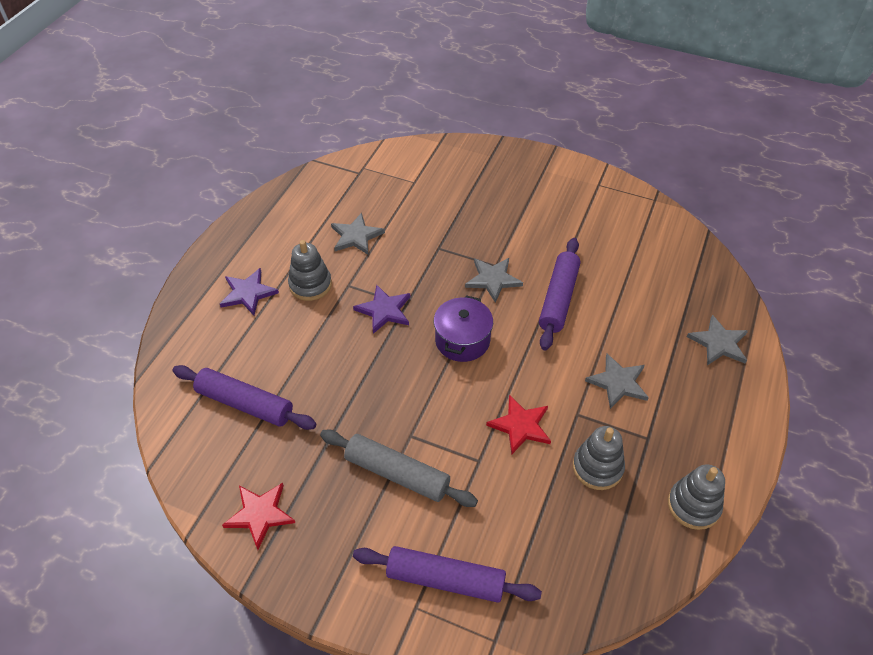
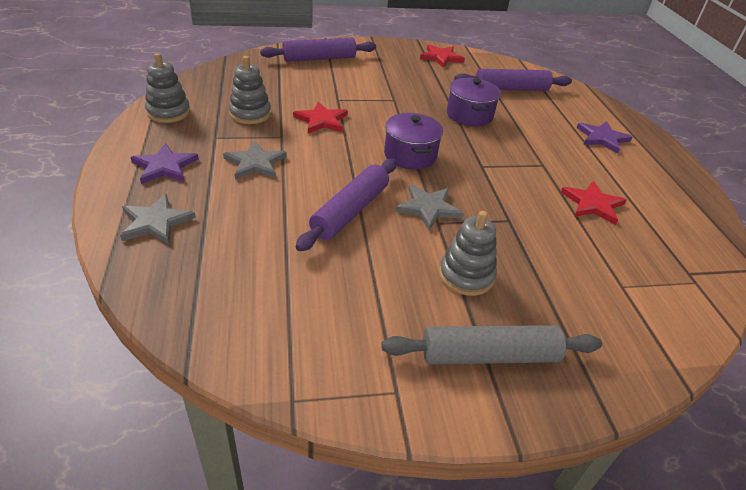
camera: 145 degrees right, 10 degrees down
grey stacking toy [288,240,332,301] -> grey stacking toy moved to [439,211,497,296]
grey rolling pin [320,429,478,507] -> grey rolling pin moved to [382,325,602,364]
grey star [331,213,385,255] -> red star [561,181,626,225]
purple star [353,284,410,334] -> purple star moved to [130,143,199,184]
purple rolling pin [539,238,580,350] -> purple rolling pin turned 45 degrees clockwise [296,159,397,251]
none -> purple pot [447,78,501,126]

